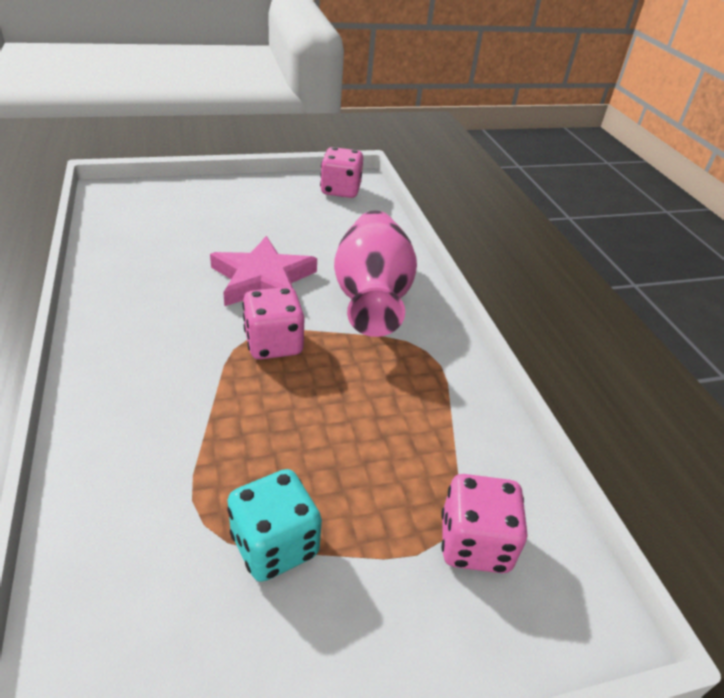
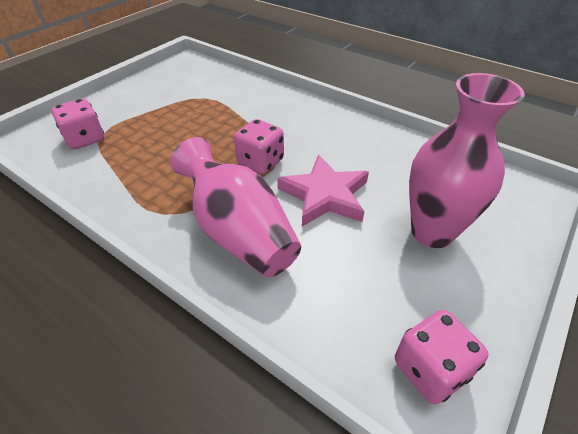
camera: 145 degrees right, 5 degrees up
turquoise dice [227,469,322,582] -> none
none -> pink vase [409,73,525,248]

